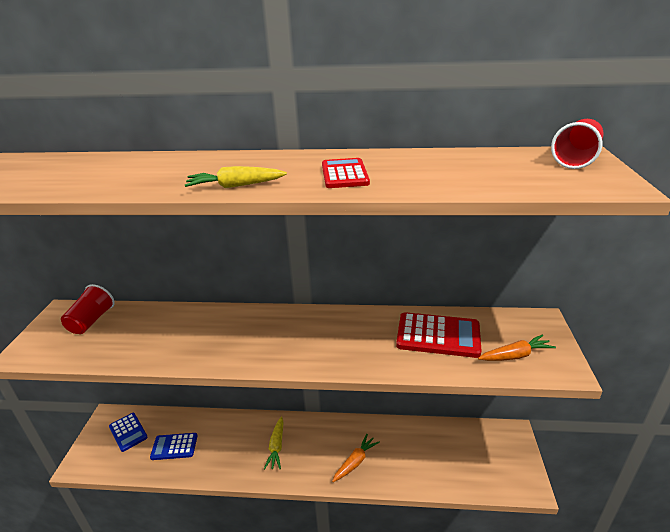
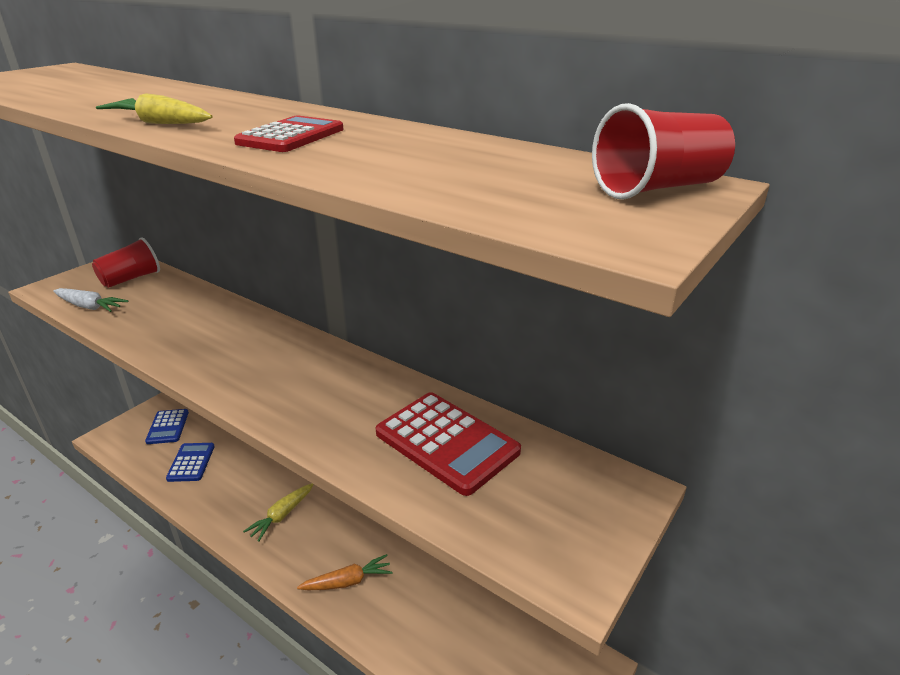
camera: 30 degrees right, 0 degrees up
blue calculator [150,433,198,460] -> blue calculator turned 60 degrees clockwise [166,443,215,482]
orange carrot [478,334,556,361] -> none
none -> white carrot [53,288,128,312]

